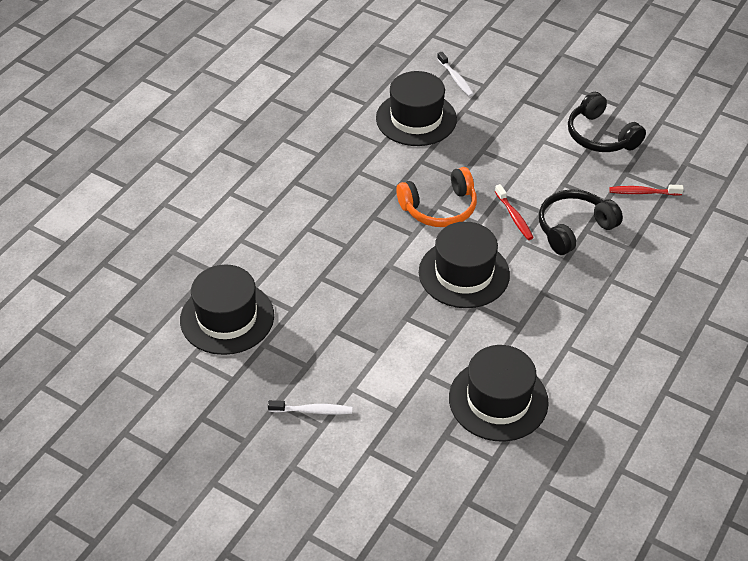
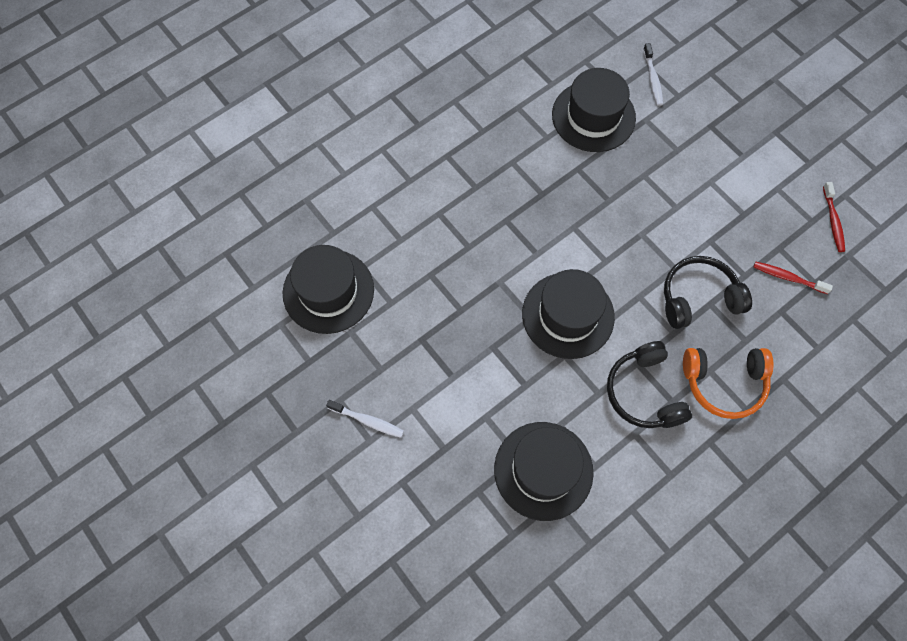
camera: 20 degrees right, 20 degrees up
orange headphones [396,167,477,227] -> orange headphones moved to [683,348,774,419]
red toothbrush [495,184,534,240] -> red toothbrush moved to [823,182,845,252]
black headphones [568,92,646,152] -> black headphones moved to [607,341,692,428]

